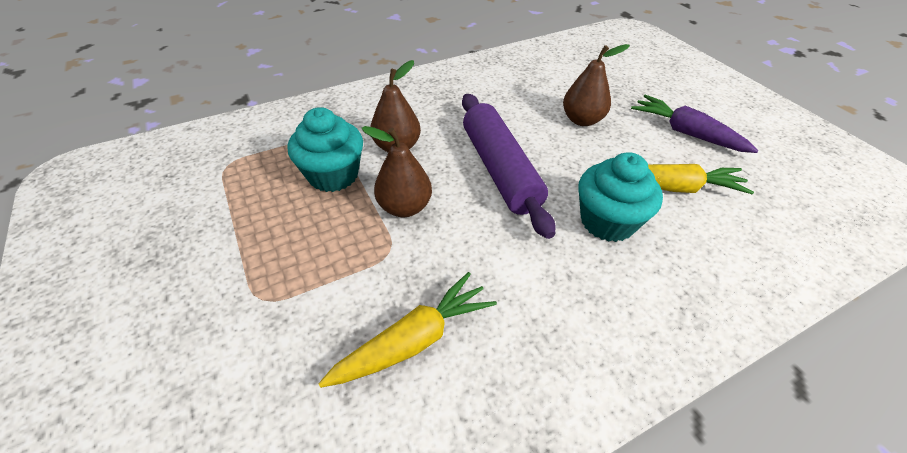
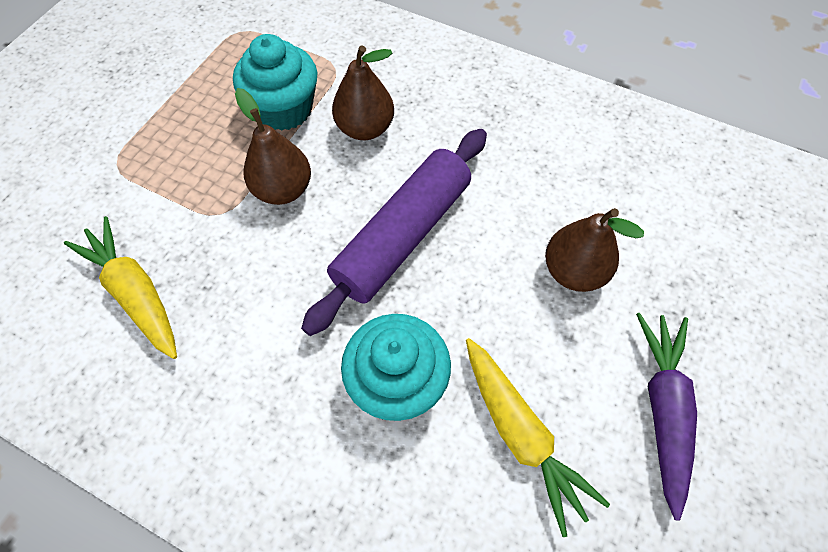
camera: 55 degrees right, 15 degrees up
yellow carrot [318,272,497,388] -> yellow carrot turned 150 degrees counterclockwise [64,216,177,359]

